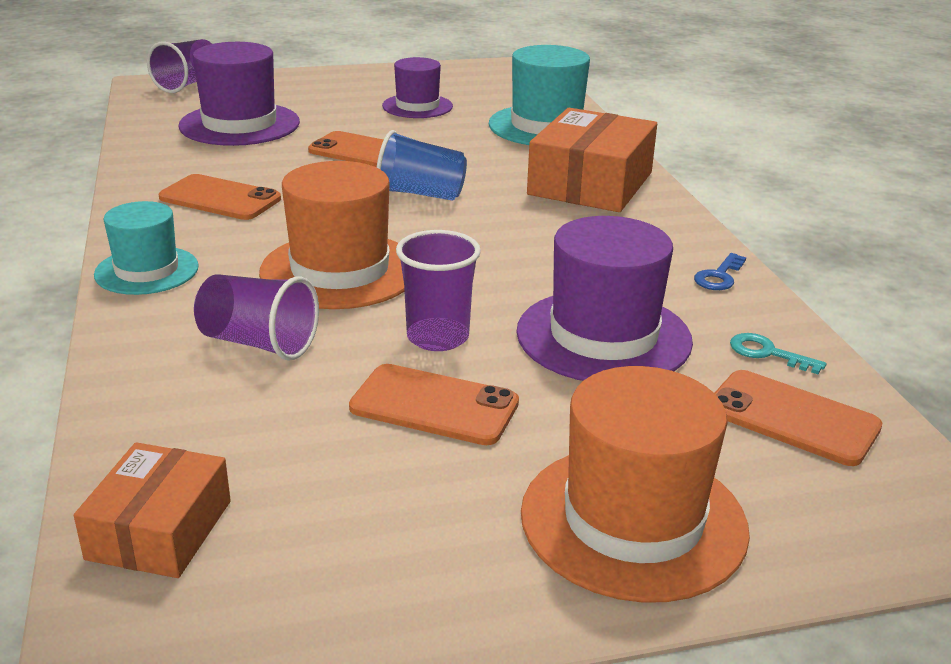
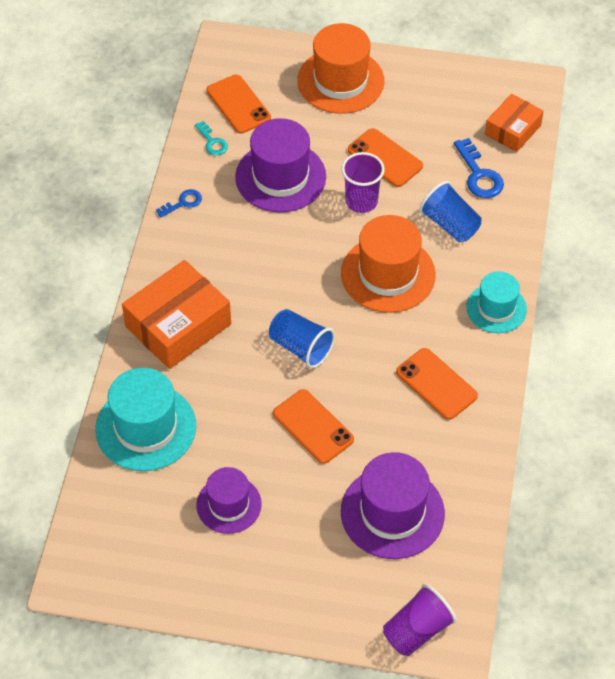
camera: 155 degrees left, 25 degrees up
purple cup [194,274,319,361] -> blue cup [419,181,482,242]
none -> blue key [454,138,504,198]

